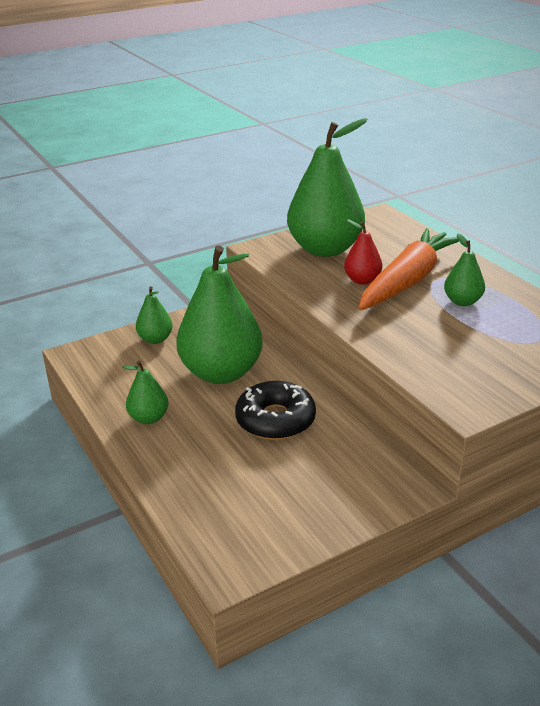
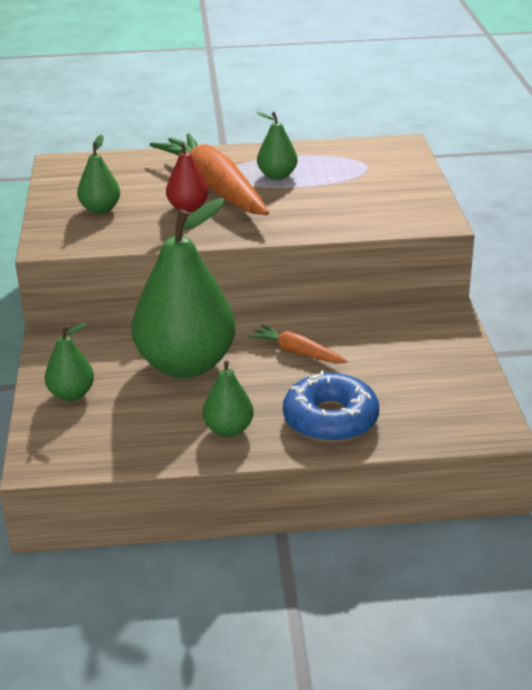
camera: 65 degrees left, 0 degrees up
black donut [235,381,316,440] -> orange carrot [249,324,348,363]
green pear [287,118,367,257] -> green pear [77,134,120,214], size x0.46
none -> blue donut [283,370,379,443]

